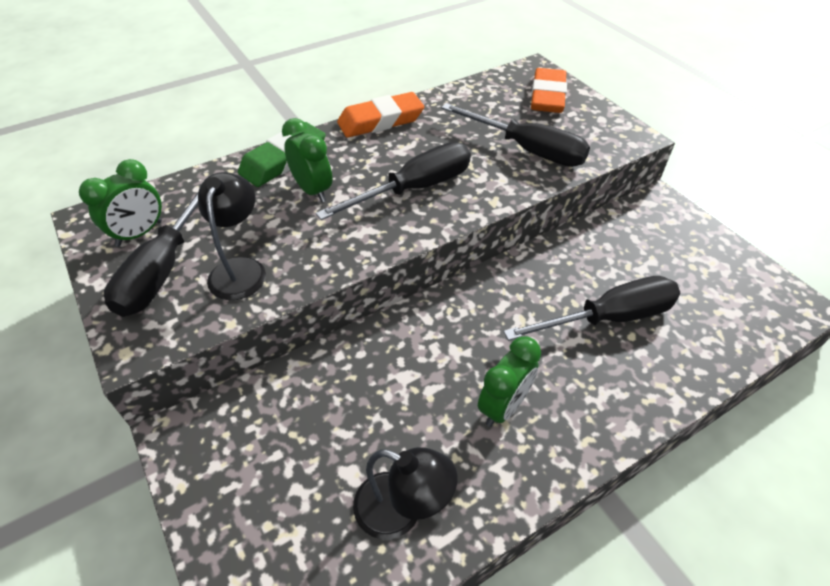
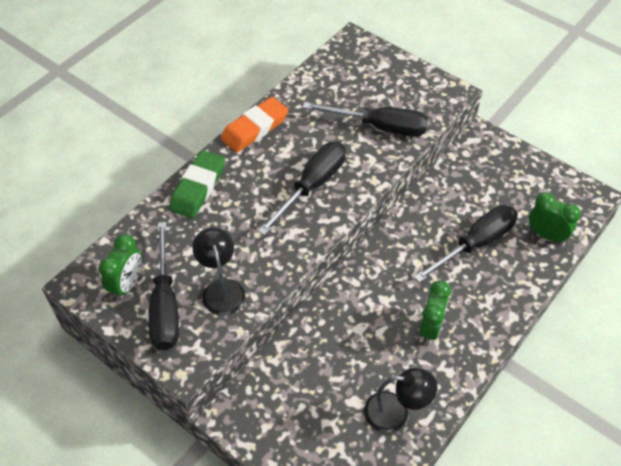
camera: 20 degrees left, 5 degrees up
green clock [282,118,332,202] -> green clock moved to [529,192,581,244]
orange eraser [531,68,567,113] -> none

